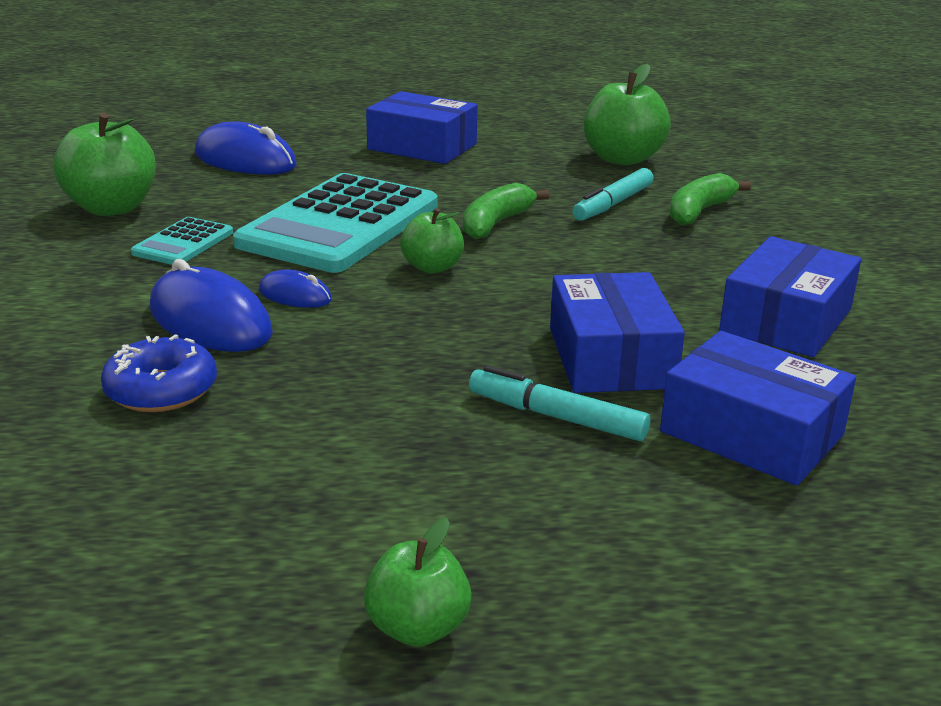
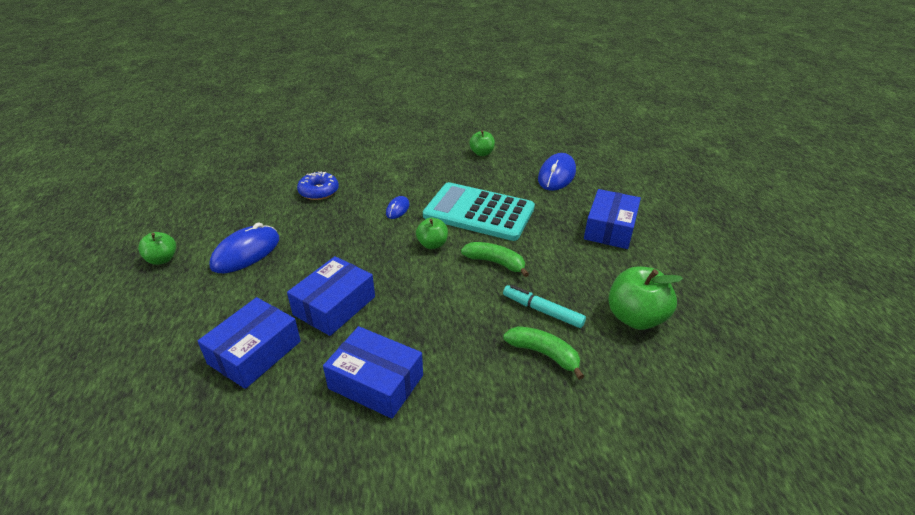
camera: 85 degrees right, 10 degrees up
green apple [54,113,156,216] -> green apple [469,130,495,156], size x0.59
turquoise calculator [131,217,233,265] -> none
blue mouse [150,259,273,352] -> blue mouse moved to [210,222,279,273]
turquoise marker [469,365,650,441] -> none
blue box [550,272,685,393] -> blue box turned 45 degrees counterclockwise [287,256,375,336]

